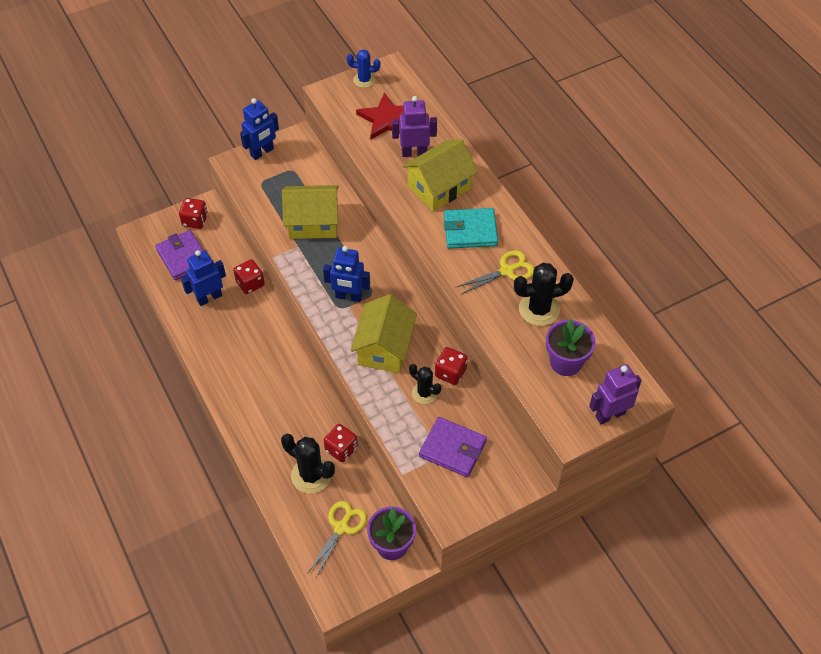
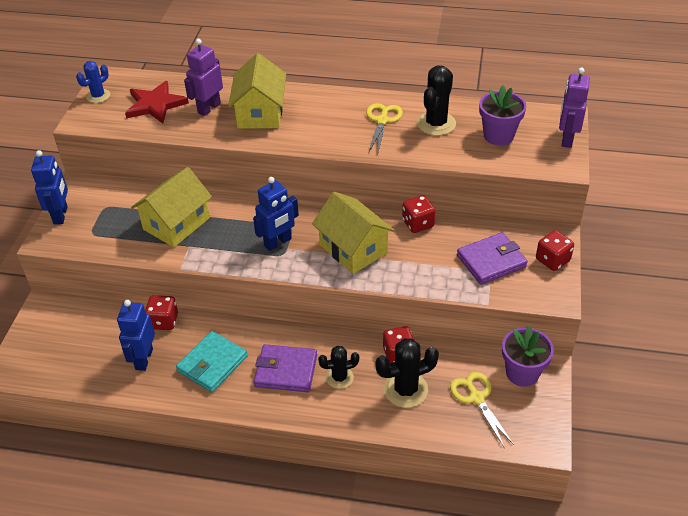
camera: 50 degrees left, 10 degrees down
purple wallet [155,230,204,280] -> purple wallet moved to [254,344,317,392]
red dice [179,198,208,229] -> red dice moved to [536,230,574,271]
black cactus [409,364,441,404] -> black cactus moved to [318,346,359,389]
turquoise wallet [444,208,498,249] -> turquoise wallet moved to [176,331,248,392]

